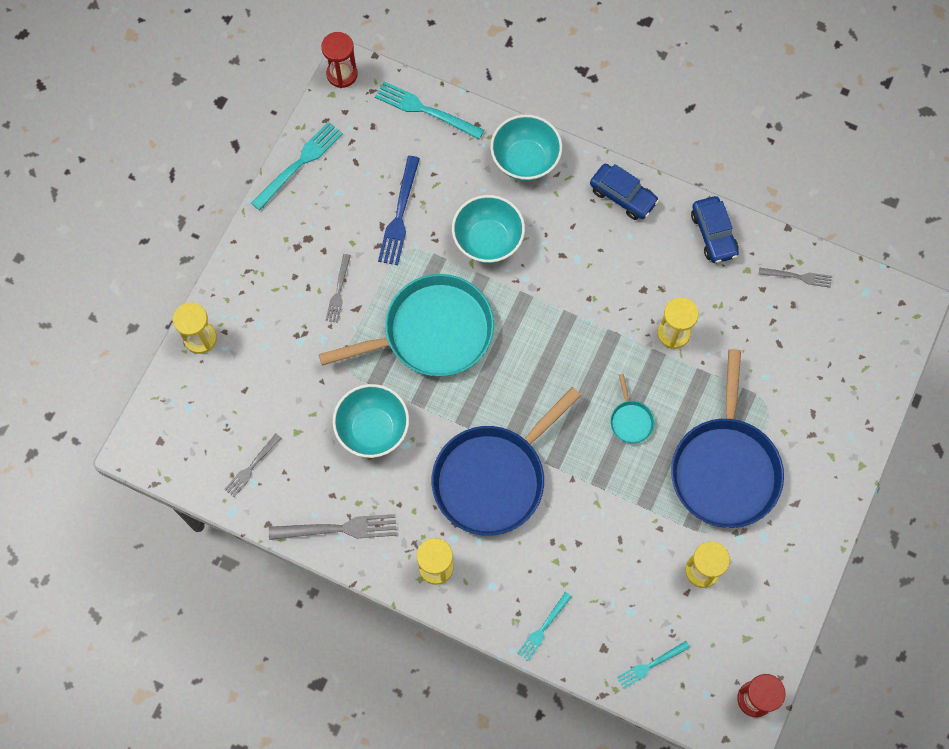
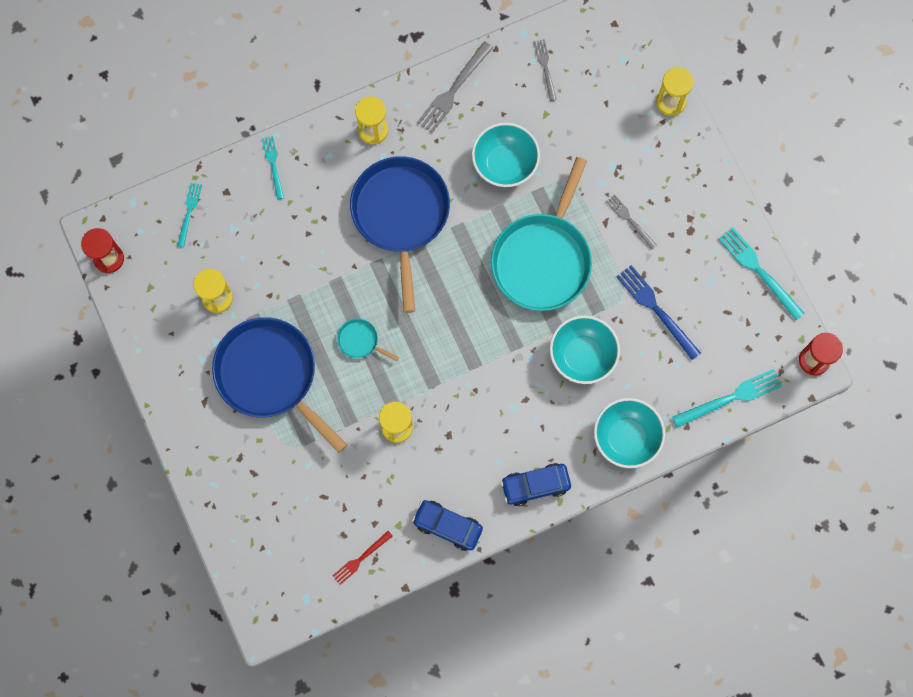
camera: 130 degrees right, 5 degrees up
turquoise fork [251,122,343,210] -> turquoise fork turned 150 degrees clockwise [718,227,805,320]
grey fork [759,268,832,288] -> red fork [333,531,393,585]

